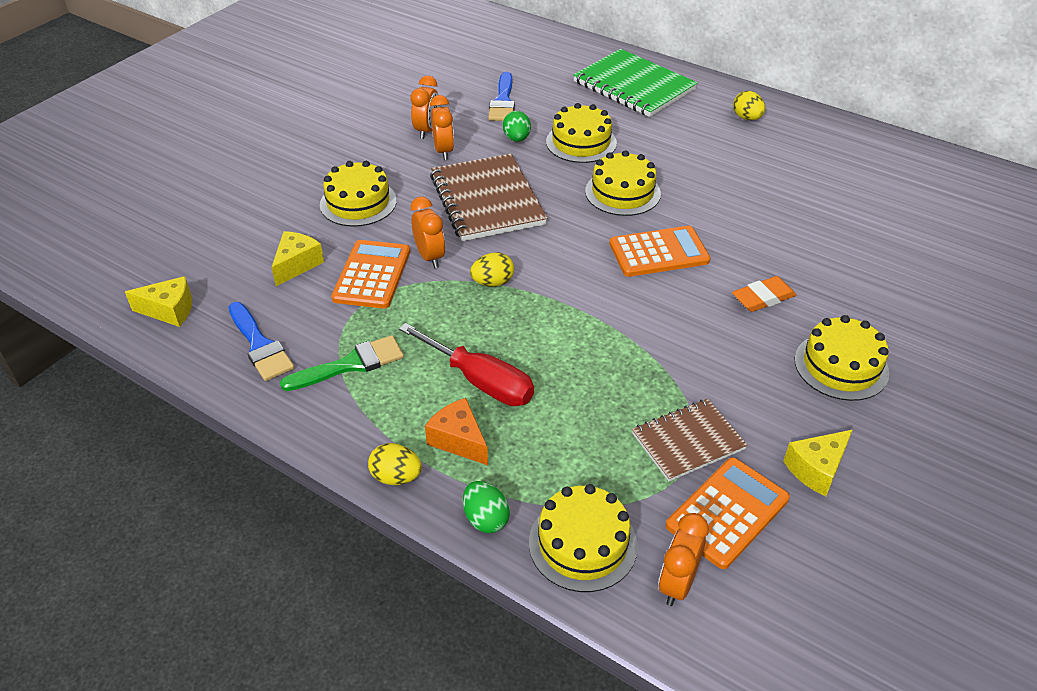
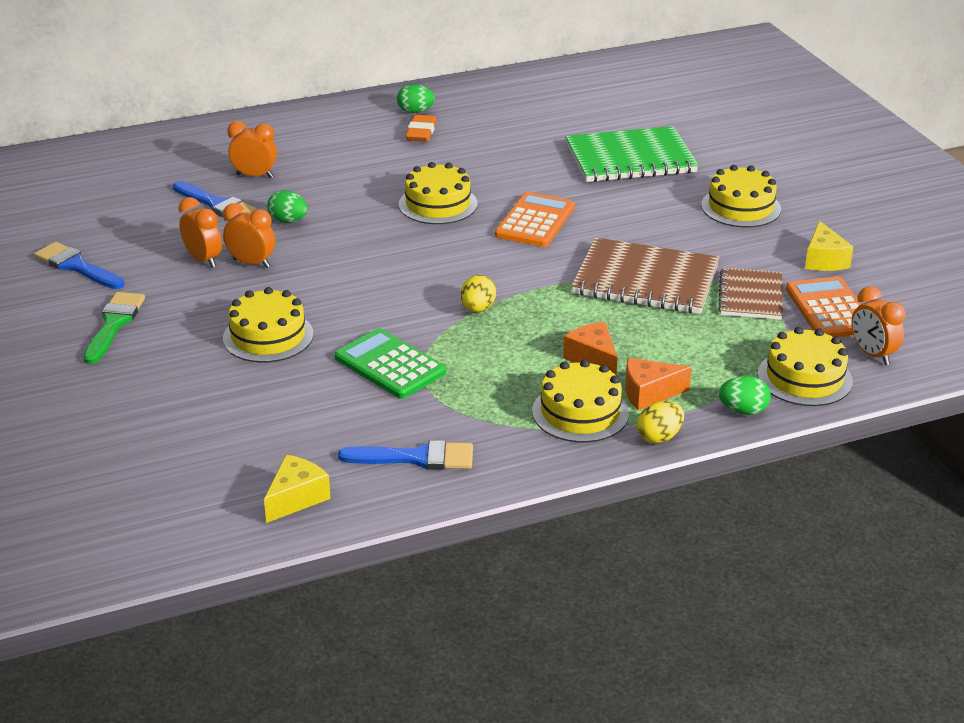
camera: 55 degrees left, 10 degrees down
yellow cheese [271,231,324,286] -> none
green brush [280,335,404,391] -> green brush moved to [83,292,145,364]
orange calculator [331,240,410,309] -> green calculator [334,328,446,399]
red screwdriver [399,323,534,406] -> orange cheese [563,322,618,375]
orange clock [411,197,445,268] -> orange clock moved to [227,121,277,178]
brown notebook [430,154,548,241] -> brown notebook moved to [572,237,720,314]
yellow cake [546,103,617,163] -> yellow cake moved to [532,359,629,443]
green notebook [573,49,698,117] -> green notebook moved to [566,126,699,182]
orange eraser [732,276,796,312] -> orange eraser moved to [406,115,437,142]
yellow egg [733,91,765,120] -> green egg [397,84,435,113]
none -> blue brush [34,242,124,289]

